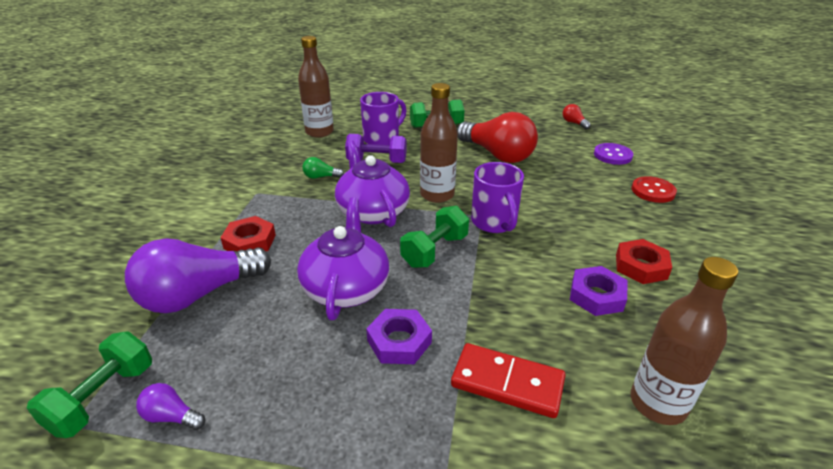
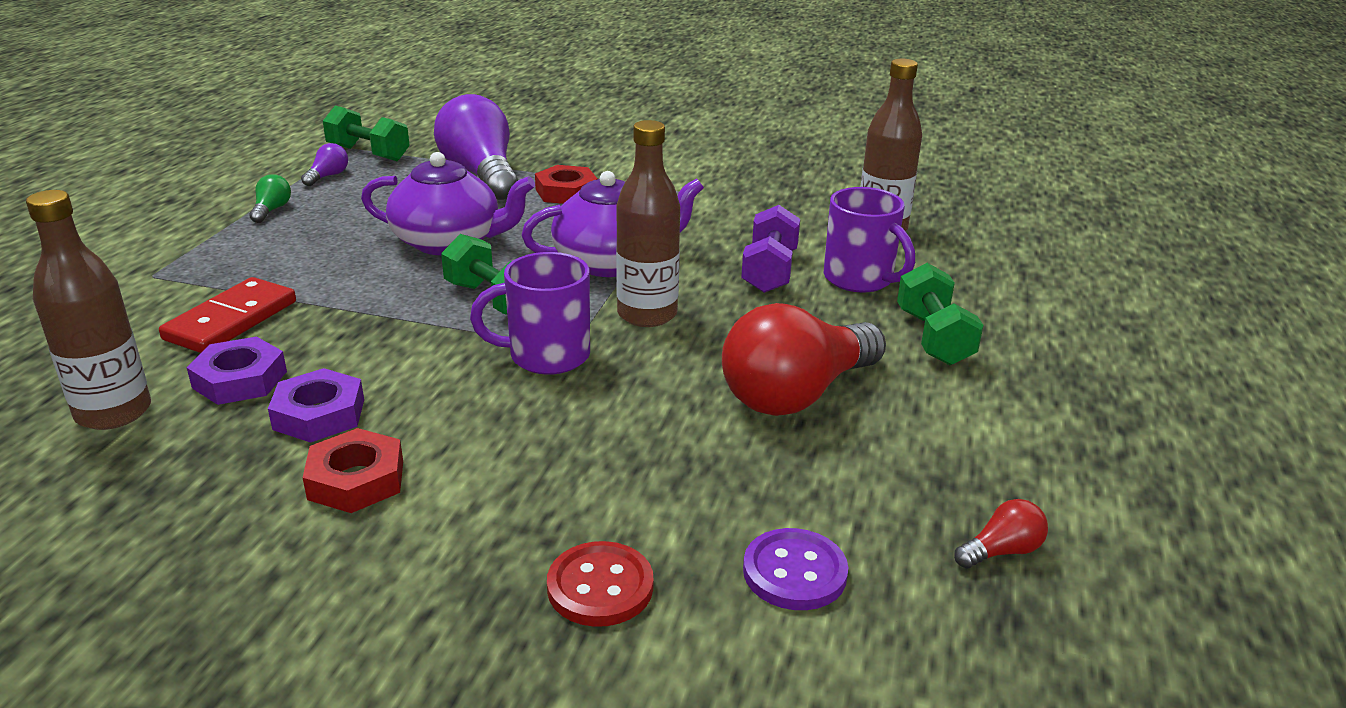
camera: 95 degrees right, 5 degrees down
green light bulb [302,157,344,179] -> green light bulb moved to [250,174,291,223]
purple nut [366,309,432,364] -> purple nut moved to [187,337,287,405]

